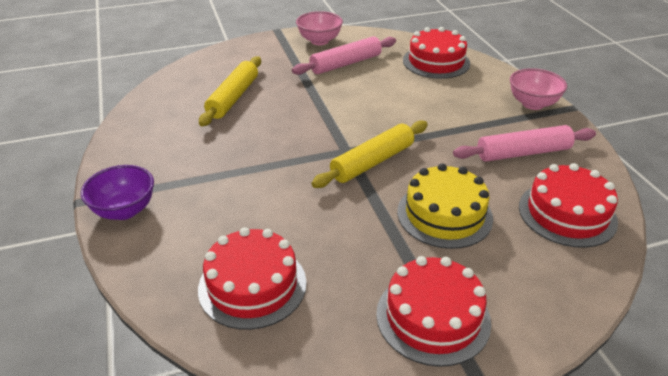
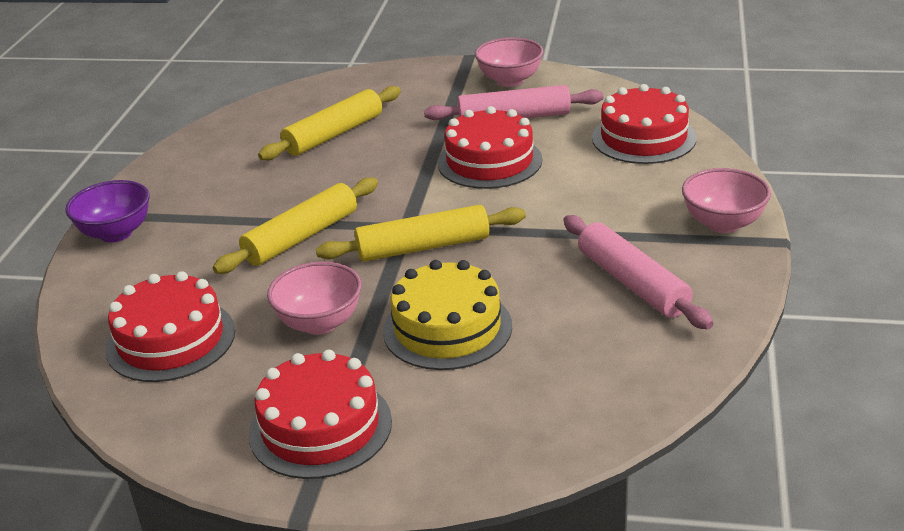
camera: 30 degrees right, 5 degrees down
pink rolling pin [453,125,596,162] -> pink rolling pin turned 45 degrees clockwise [563,215,713,329]
red cake [519,163,618,248] -> red cake moved to [437,106,542,189]
none -> yellow rolling pin [213,177,378,274]
none -> pink bowl [267,261,362,335]

